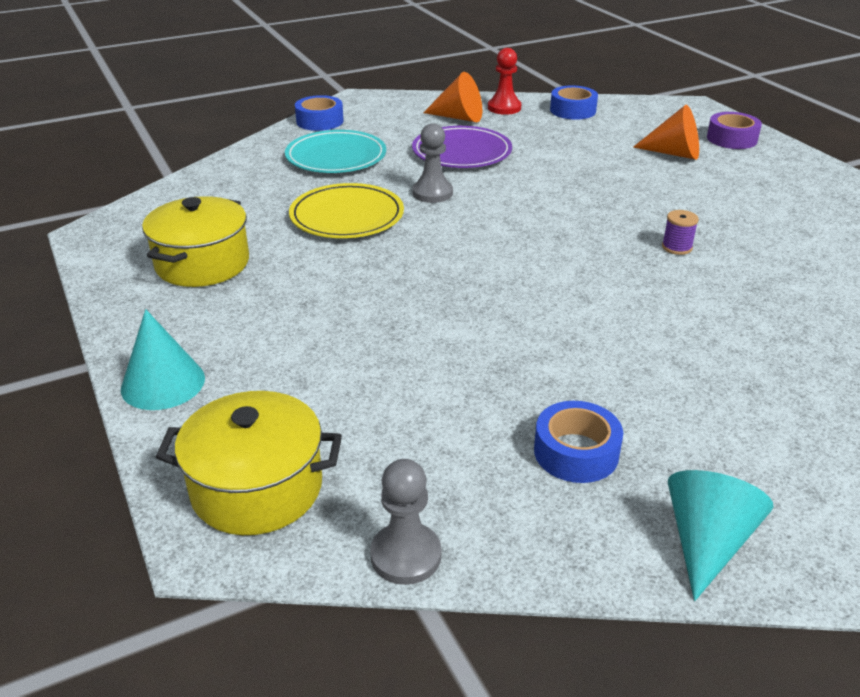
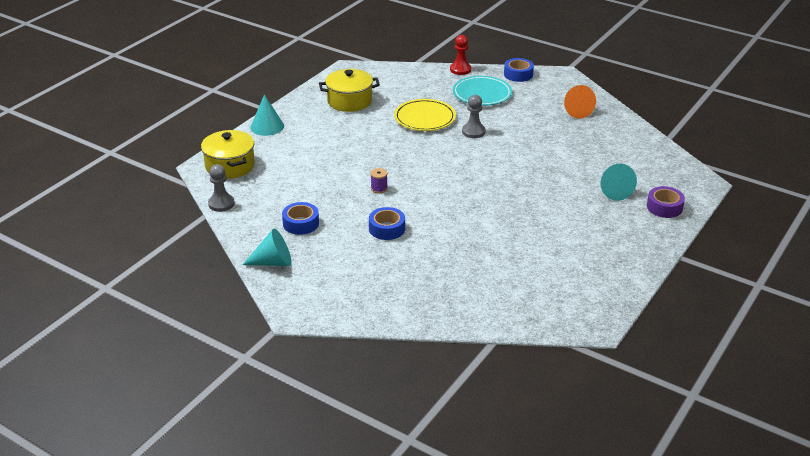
camera: 60 degrees right, 0 degrees up
purple plate [412,126,512,168] -> none
red pawn [488,48,521,115] -> red pawn moved to [450,35,471,75]
blue tape [550,85,598,120] -> blue tape moved to [369,207,405,240]
orange cone [633,105,699,160] -> turquoise cone [601,164,637,201]
purple spool [662,210,699,255] -> purple spool moved to [370,168,388,193]

